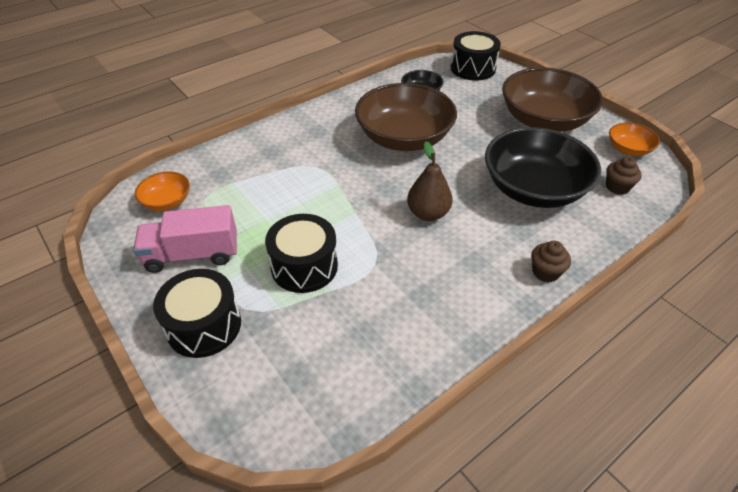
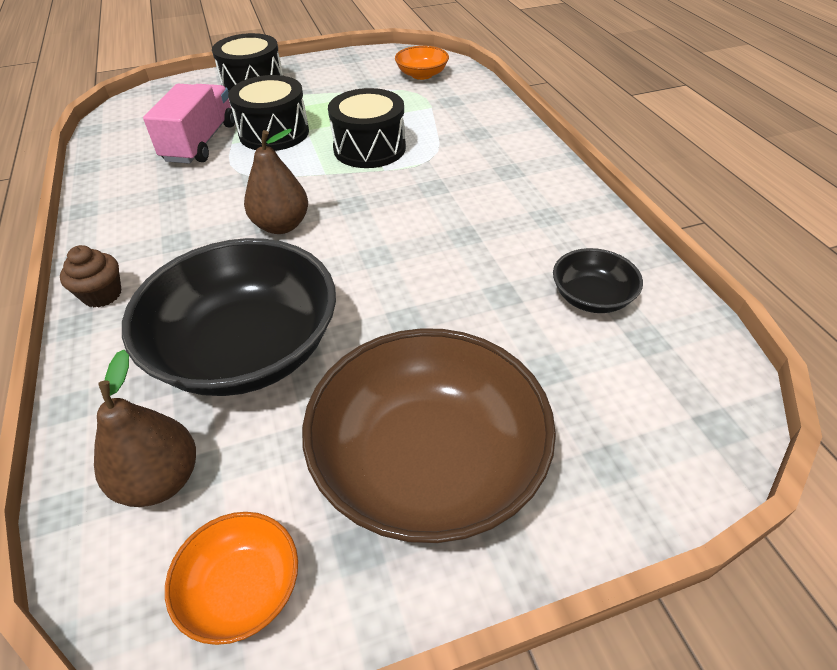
camera: 110 degrees right, 0 degrees up
pink truck [133,205,237,273] -> pink truck moved to [143,84,235,164]
brown bowl [355,83,457,151] -> none
black drum [451,31,501,80] -> black drum moved to [328,88,406,168]
brown cupcake [606,157,642,195] -> brown pear [94,349,196,507]

